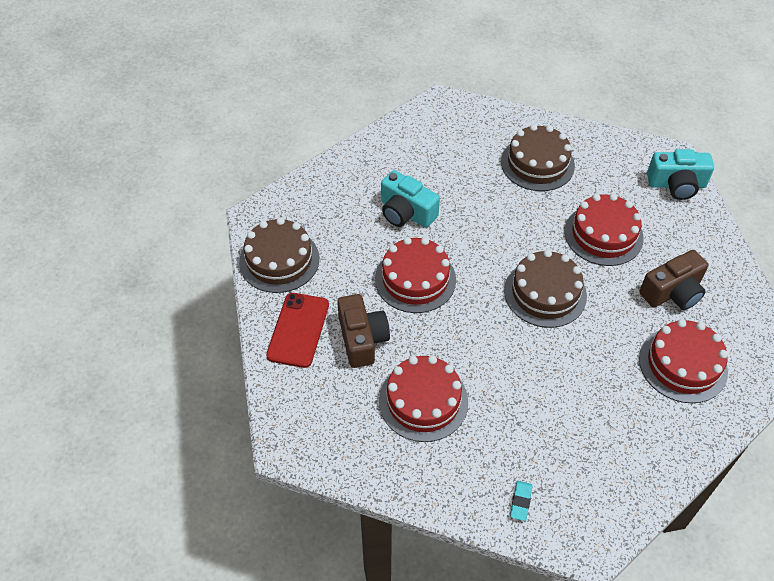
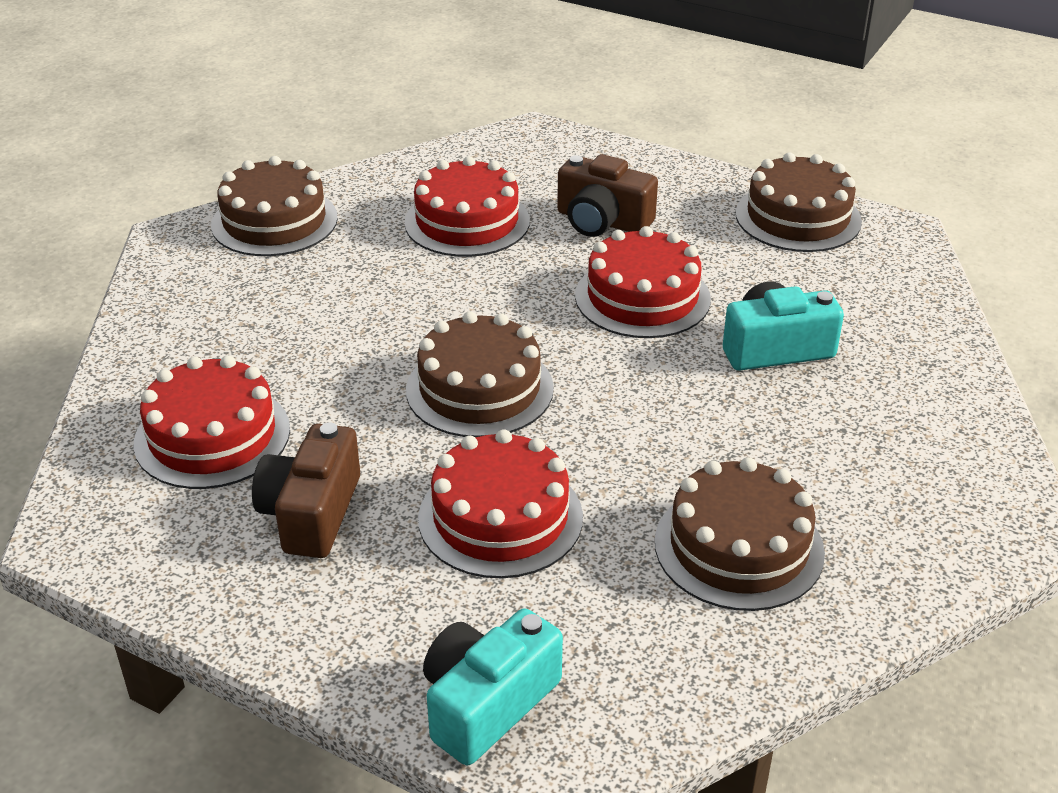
camera: 130 degrees right, 15 degrees down
red phone [266,293,329,368] -> none
turquoise eraser [510,481,532,521] -> brown cake [211,156,338,256]

